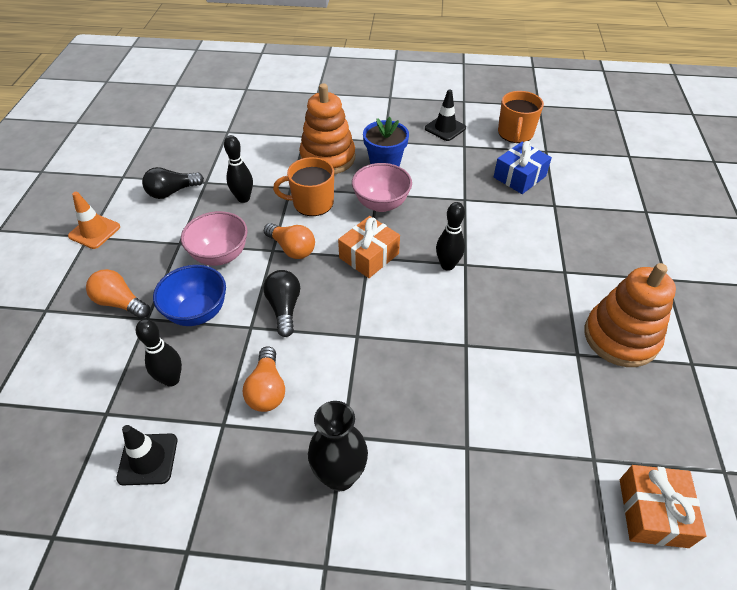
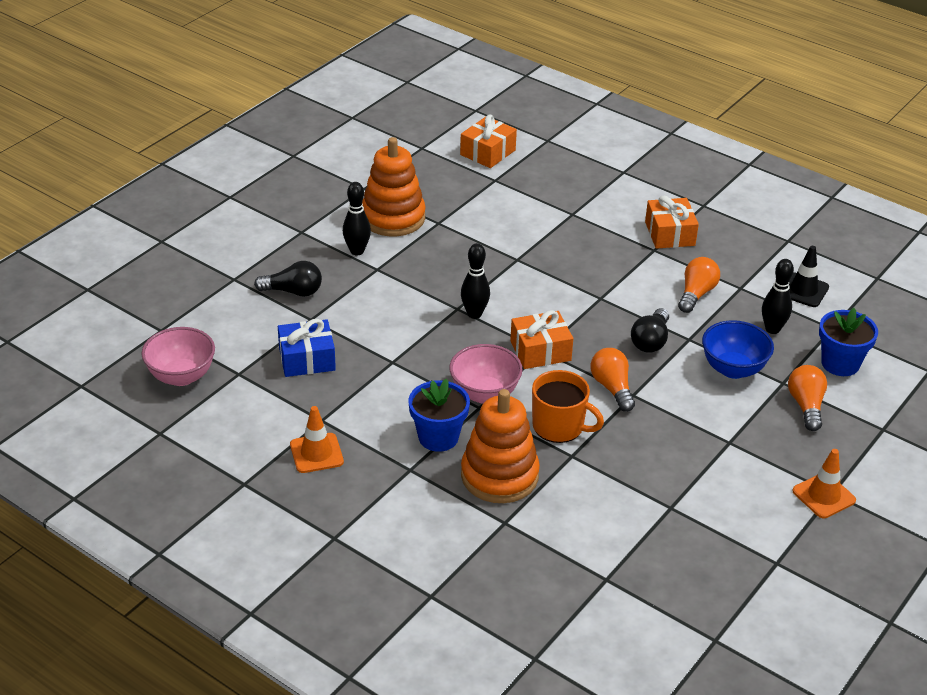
camera: 150 degrees left, 10 degrees down
orange light bulb [86,269,150,319] -> orange light bulb turned 150 degrees counterclockwise [788,365,827,431]
black light bulb [142,167,204,199] -> black light bulb moved to [254,261,322,297]
pink bowl [181,211,248,266] -> pink bowl moved to [141,327,215,386]
black bowling pin [224,135,253,203] -> black bowling pin moved to [343,182,371,255]
black vase [308,401,368,491] -> orange gift [645,195,699,249]
black traffic cone [425,89,466,141] -> orange traffic cone [290,406,344,473]
orange mug [498,91,544,143] -> none
none -> blue flower pot [819,308,878,376]

